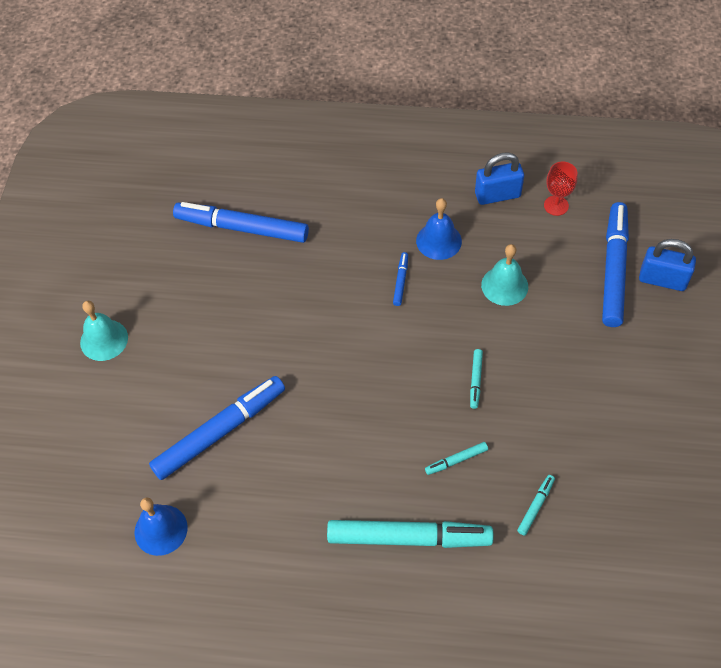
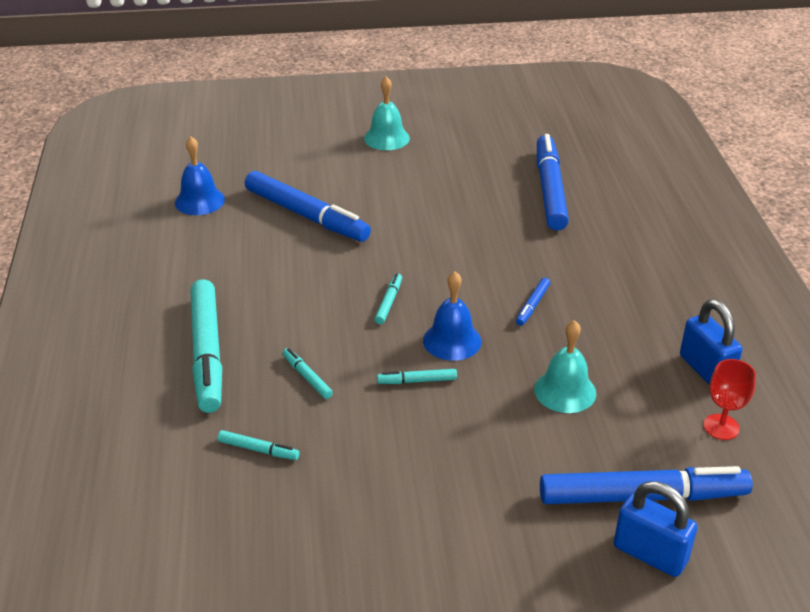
camera: 75 degrees right, 20 degrees down
blue marker [393,252,408,306] -> blue marker turned 120 degrees clockwise [516,278,550,326]
blue bell [416,198,462,260] -> blue bell moved to [423,271,482,361]
blue padlock [639,239,696,291] -> blue padlock turned 60 degrees counterclockwise [614,481,697,577]
none -> turquoise marker [375,273,402,324]

